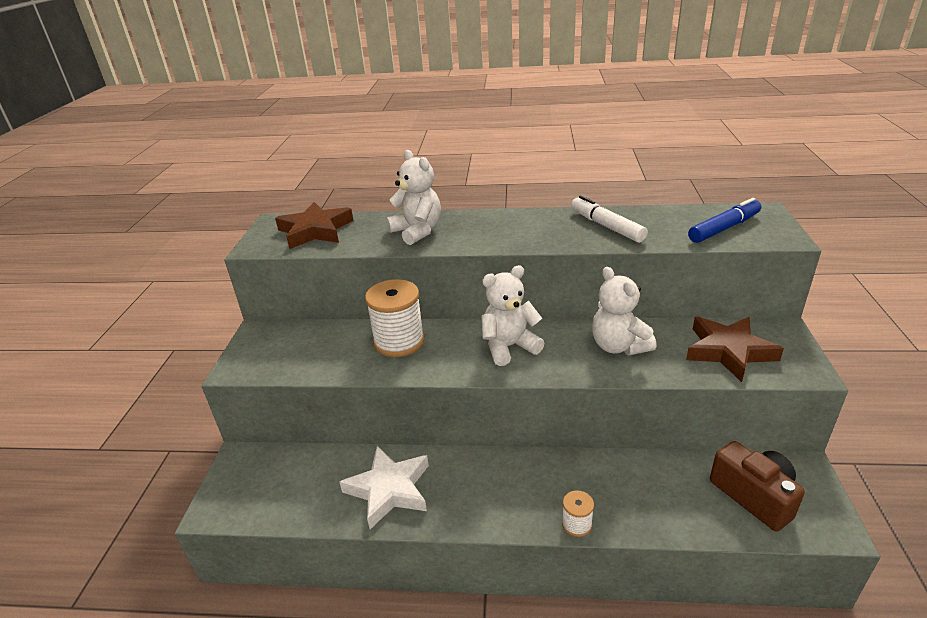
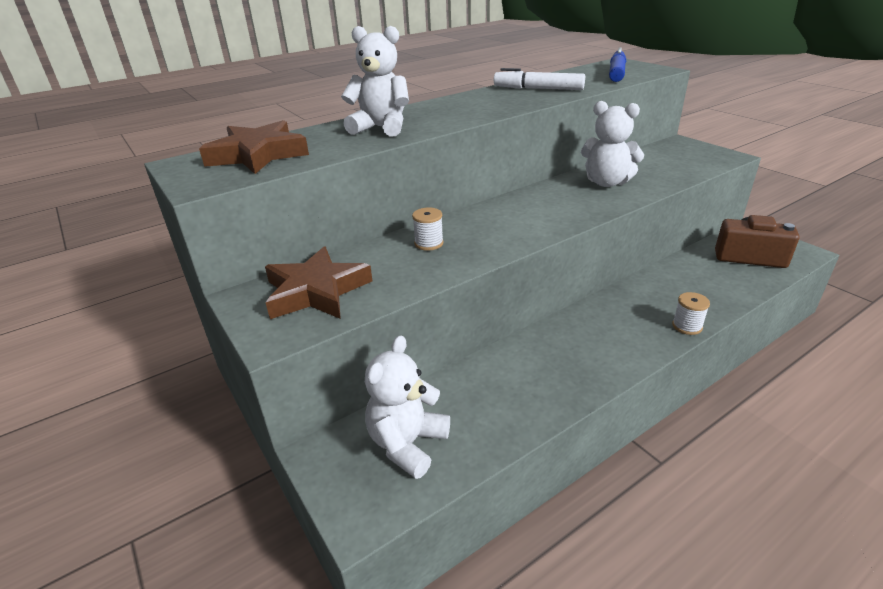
camera: 40 degrees left, 0 degrees up
white star [339,446,429,529] -> none
white spool [365,279,425,357] -> white spool [412,208,444,251], size x0.49
white teddy bear [481,265,544,366] -> white teddy bear moved to [365,335,450,479]
brown star [686,317,784,382] -> brown star moved to [265,246,372,319]

